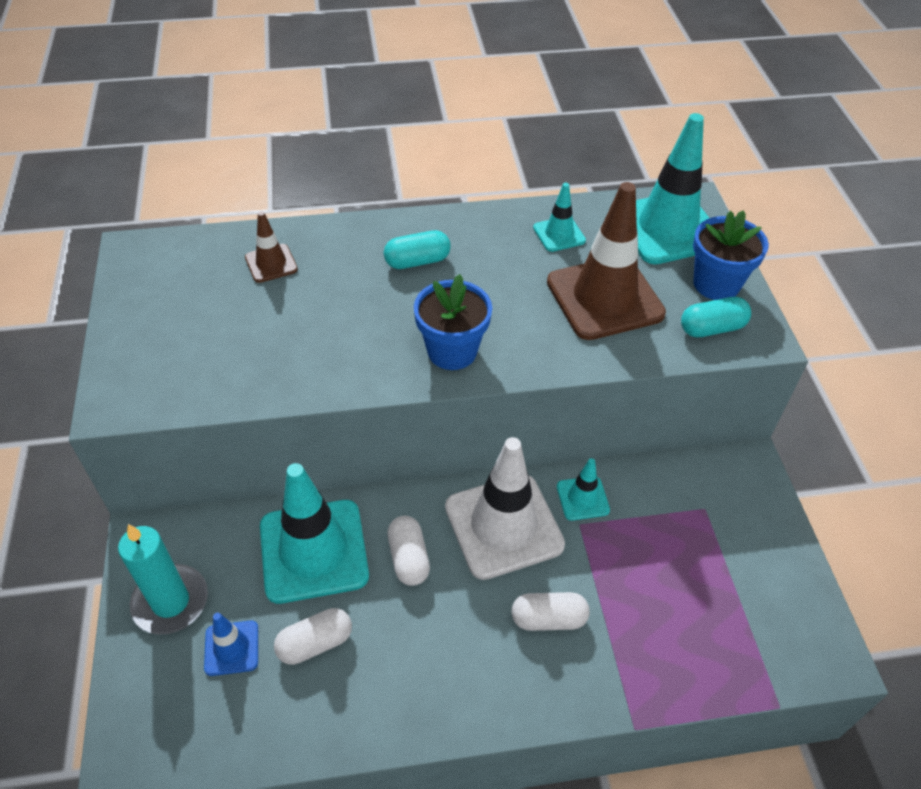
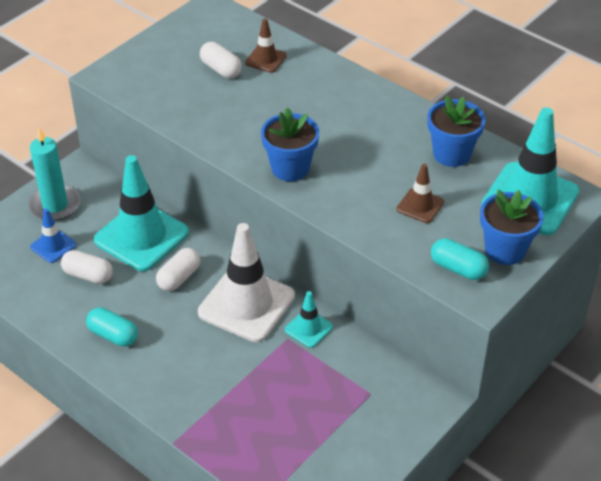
camera: 50 degrees right, 5 degrees down
turquoise capsule [384,230,451,269] -> turquoise capsule moved to [86,308,138,347]
white capsule [511,592,590,631] -> white capsule moved to [200,42,242,78]
turquoise traffic cone [533,183,586,252] -> blue flower pot [427,95,486,167]
brown traffic cone [547,182,666,340] -> brown traffic cone [397,164,444,223], size x0.48

